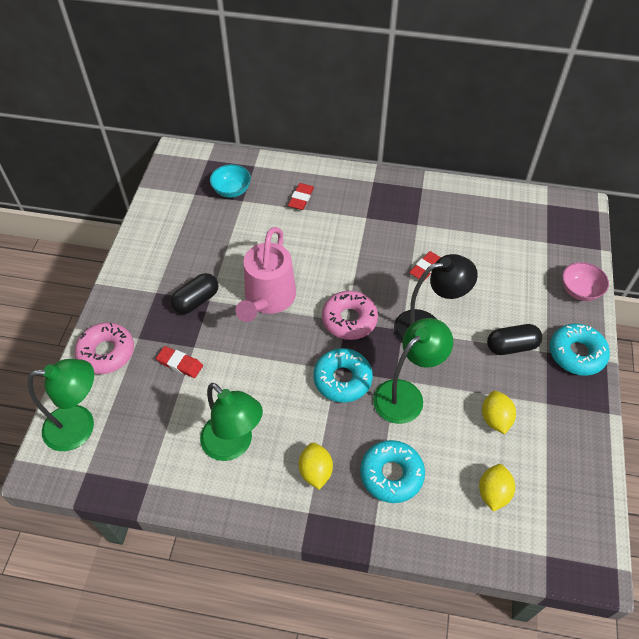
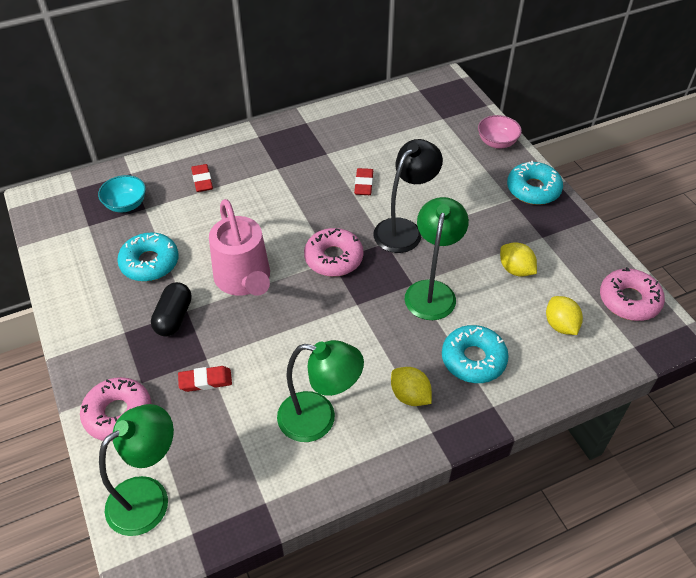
camera: 35 degrees left, 5 degrees down
turquoise donut [313,348,373,402] -> turquoise donut moved to [117,232,179,282]
black capsule [487,324,542,355] -> none
none -> pink donut [600,267,665,321]

